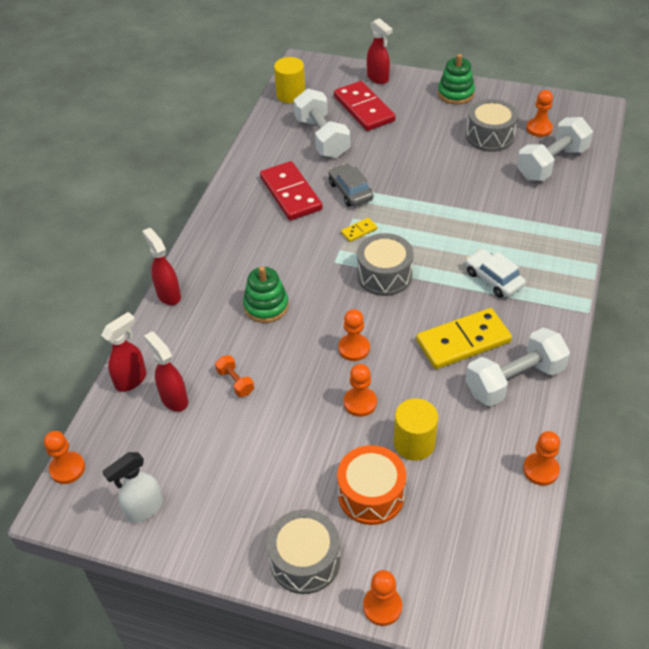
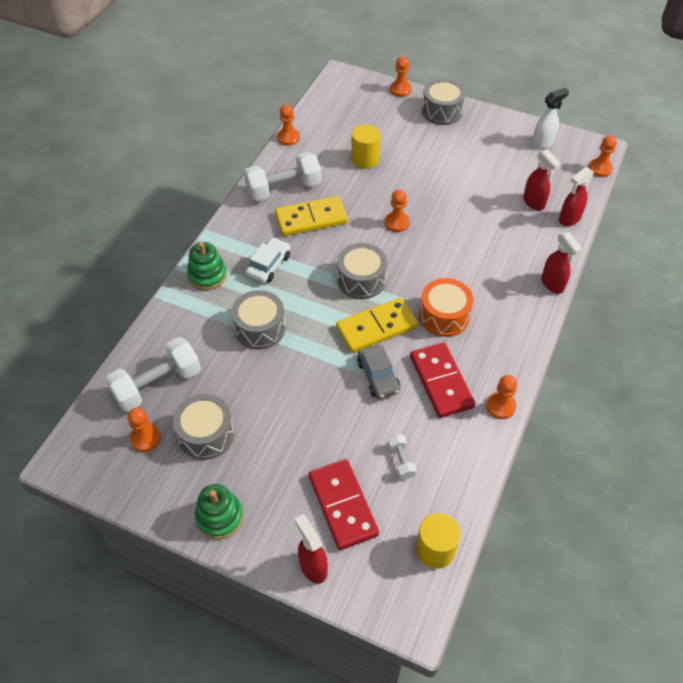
camera: 175 degrees left, 5 degrees up
orange dumbbell [215,355,254,397] -> none
green stacking toy [243,266,289,323] -> green stacking toy moved to [187,242,227,290]
white dumbbell [293,89,350,158] -> white dumbbell [387,434,417,479], size x0.46
orange drum [337,445,406,525] -> orange drum moved to [419,278,473,337]
yellow domino [341,218,377,242] -> yellow domino [336,298,418,353], size x2.29
orange pawn [344,364,377,417] -> orange pawn moved to [486,375,517,419]
white car [465,249,526,298] -> white car turned 120 degrees counterclockwise [246,237,290,283]
none -> grey drum [231,290,286,349]

